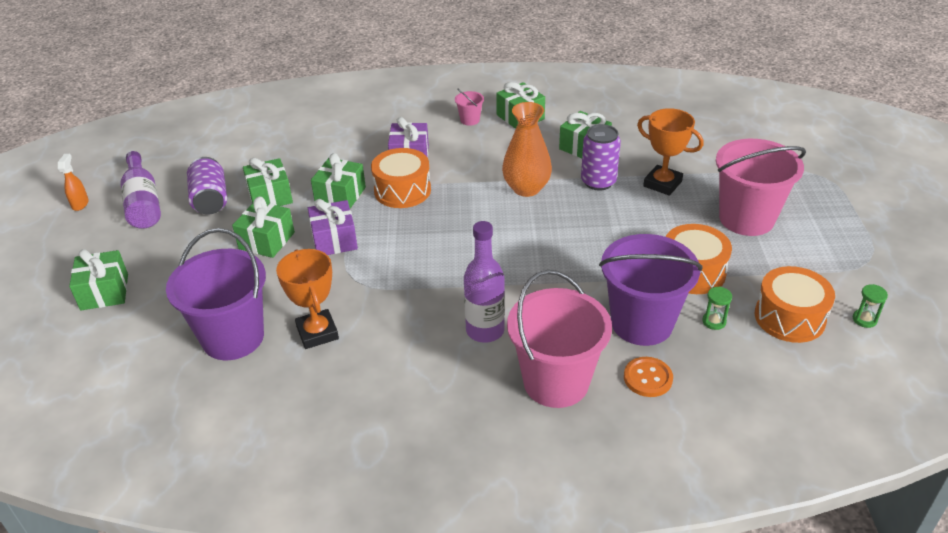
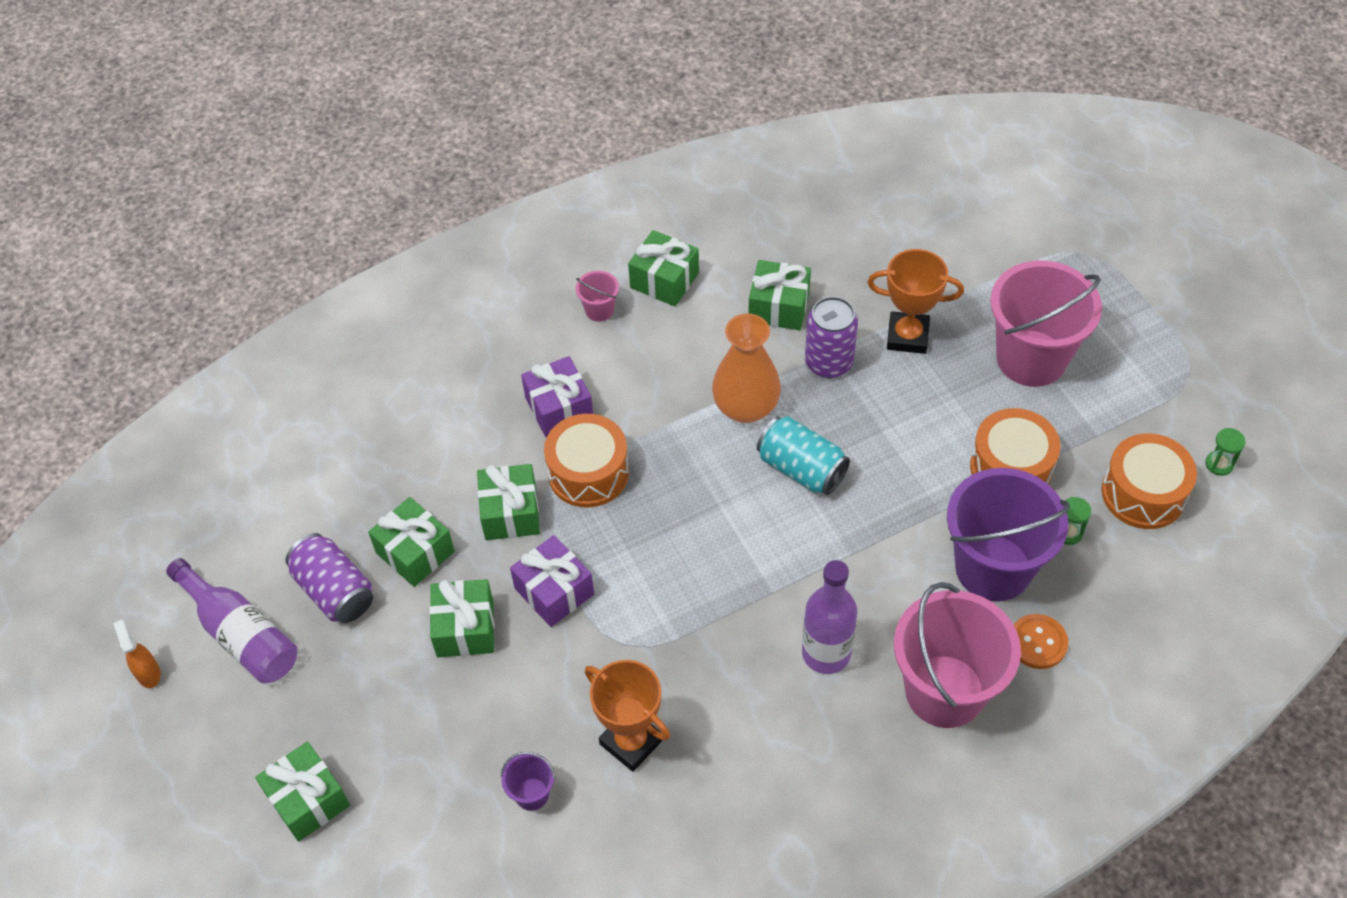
camera: 25 degrees left, 15 degrees up
purple bucket [166,228,266,360] -> purple bucket [501,752,555,811], size x0.42
none -> turquoise can [757,416,850,495]

